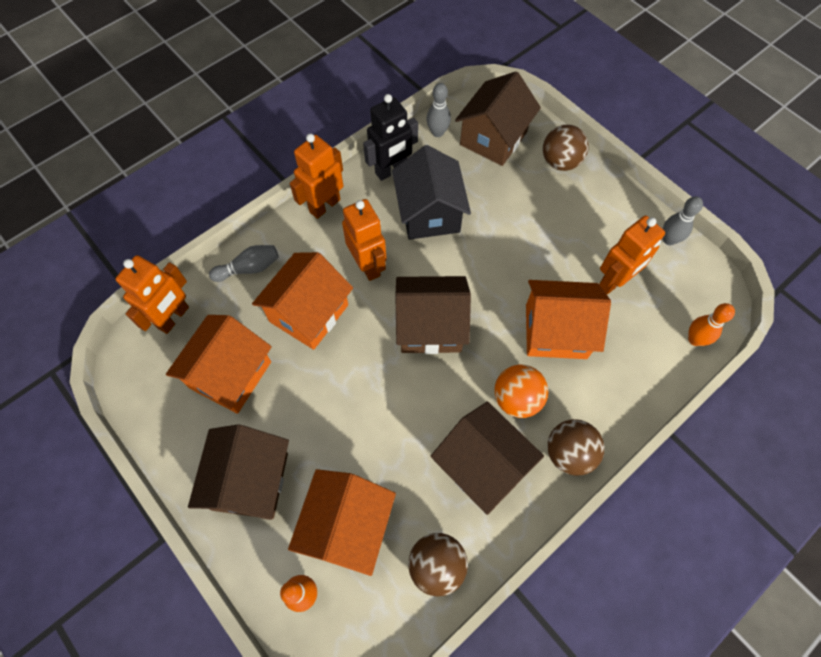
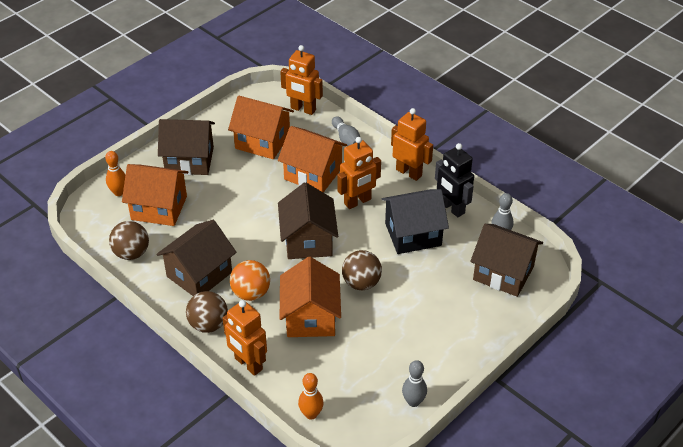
camera: 85 degrees right, 20 degrees down
brown ball [543,125,589,171] -> brown ball moved to [342,250,382,290]
orange robot [599,215,665,294] -> orange robot moved to [223,300,267,376]

